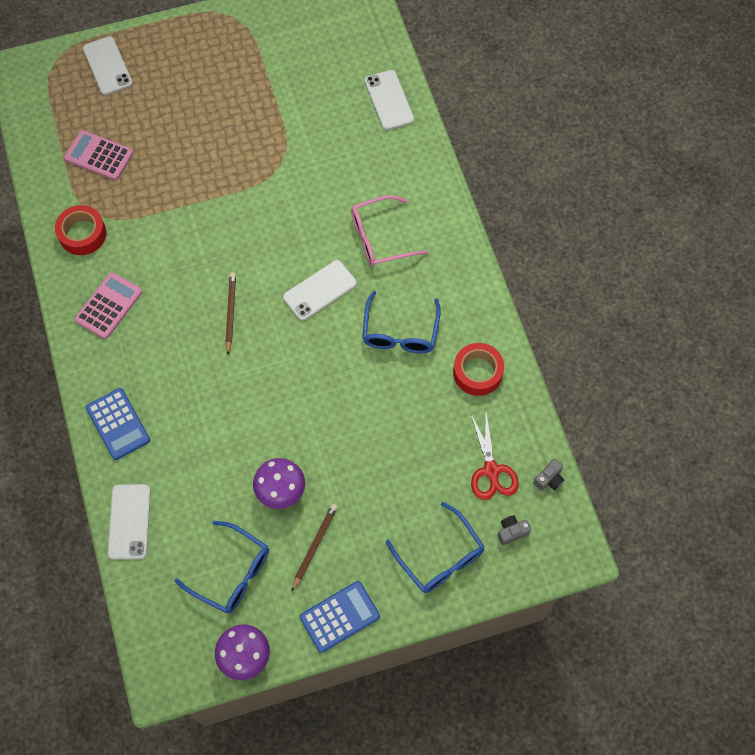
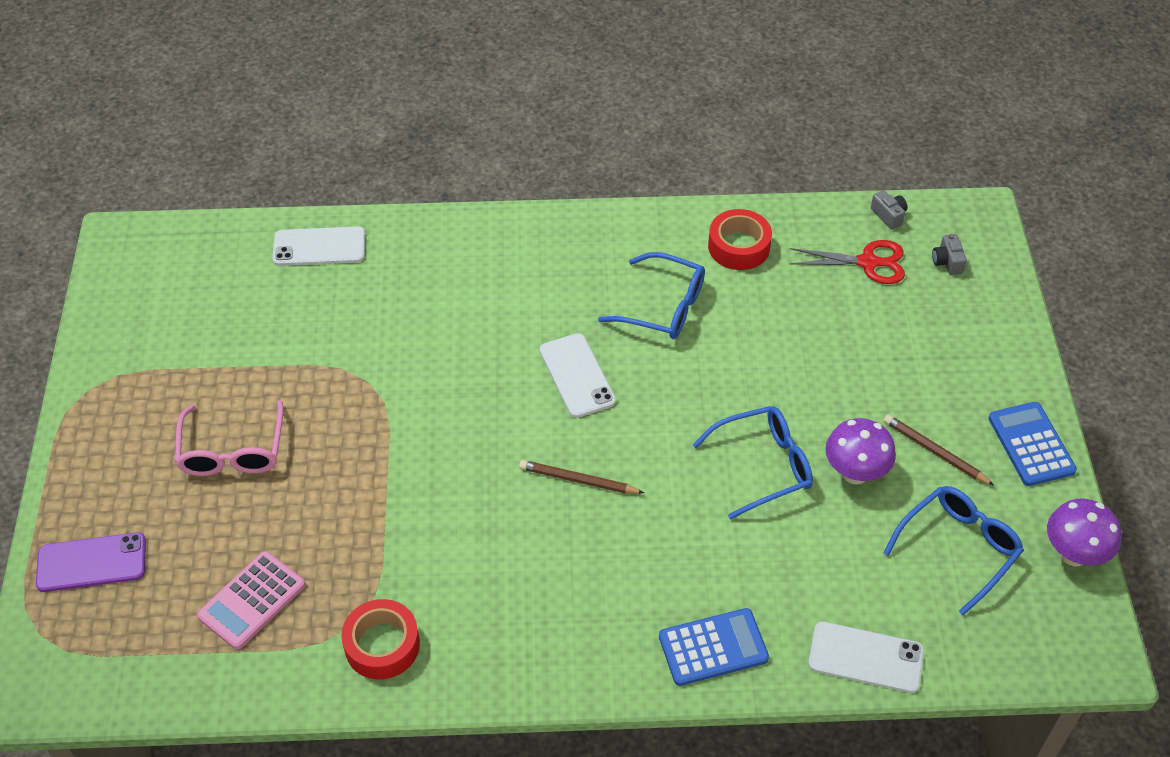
camera: 75 degrees left, 15 degrees down
pink calculator [75,272,142,339] -> none
white phone [83,36,133,95] -> purple phone [36,532,146,592]
pink glasses [351,195,429,267] -> pink glasses moved to [175,400,284,476]
blue glasses [386,502,485,593] -> blue glasses moved to [693,406,813,520]

